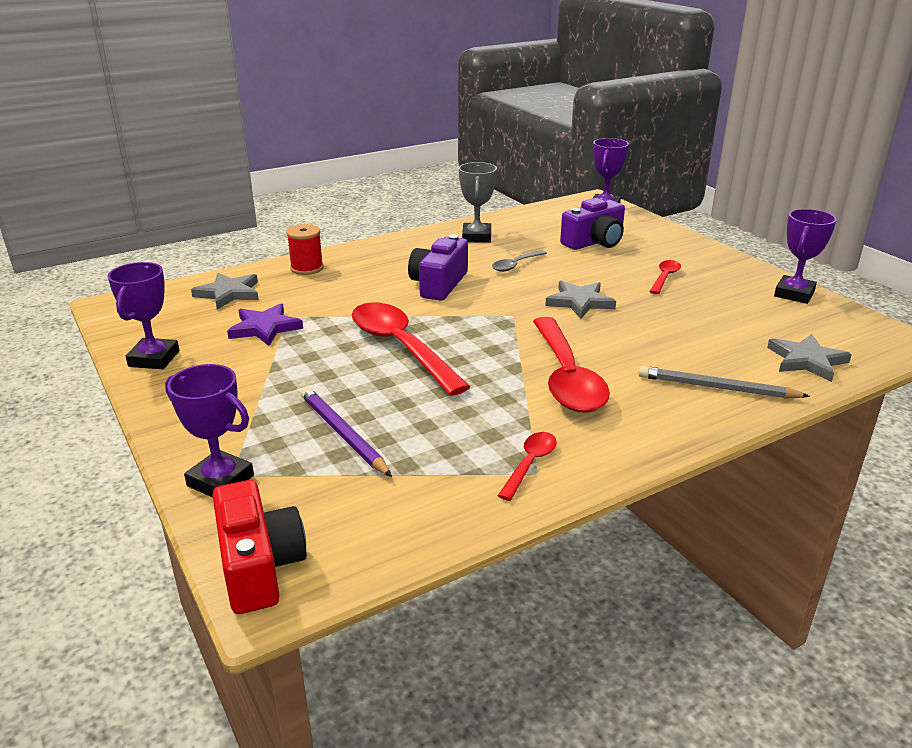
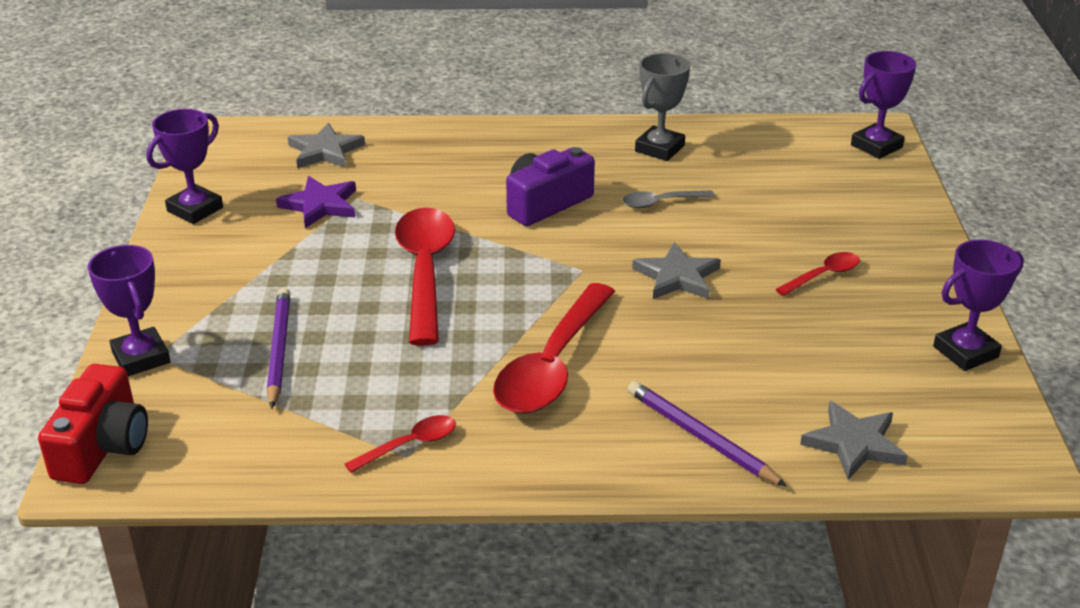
camera: 30 degrees right, 5 degrees up
red spool [286,224,323,275] -> none
purple camera [560,198,625,250] -> none
grey pencil [639,366,810,399] -> purple pencil [628,381,787,487]

